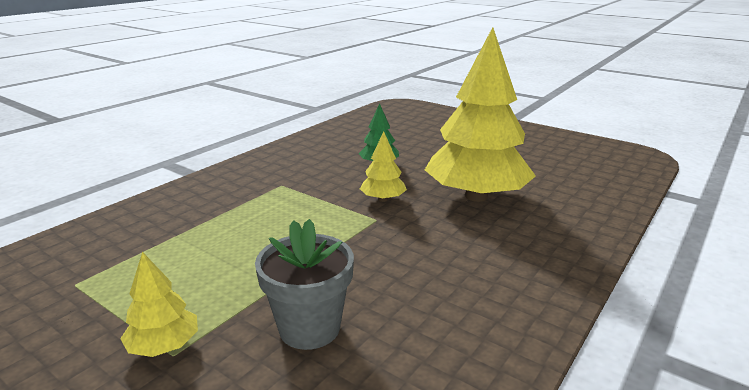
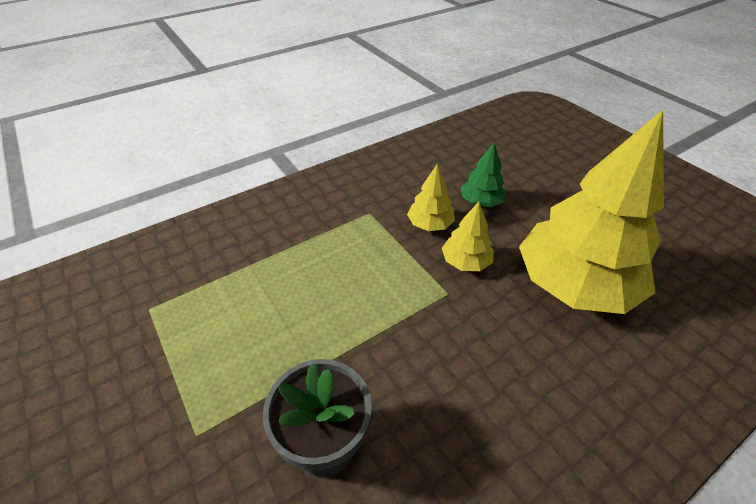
camera: 20 degrees right, 20 degrees up
yellow tree [120,252,198,357] -> yellow tree moved to [407,164,455,231]

